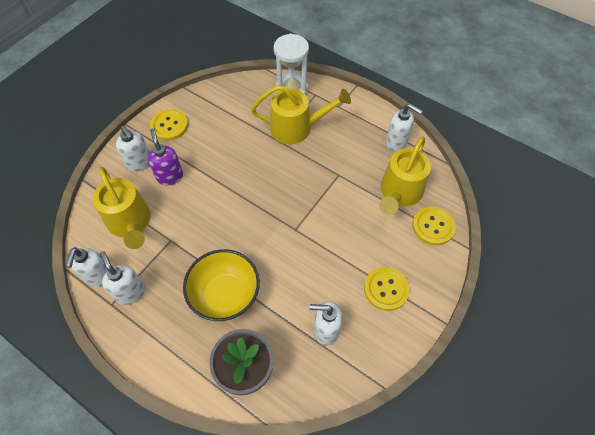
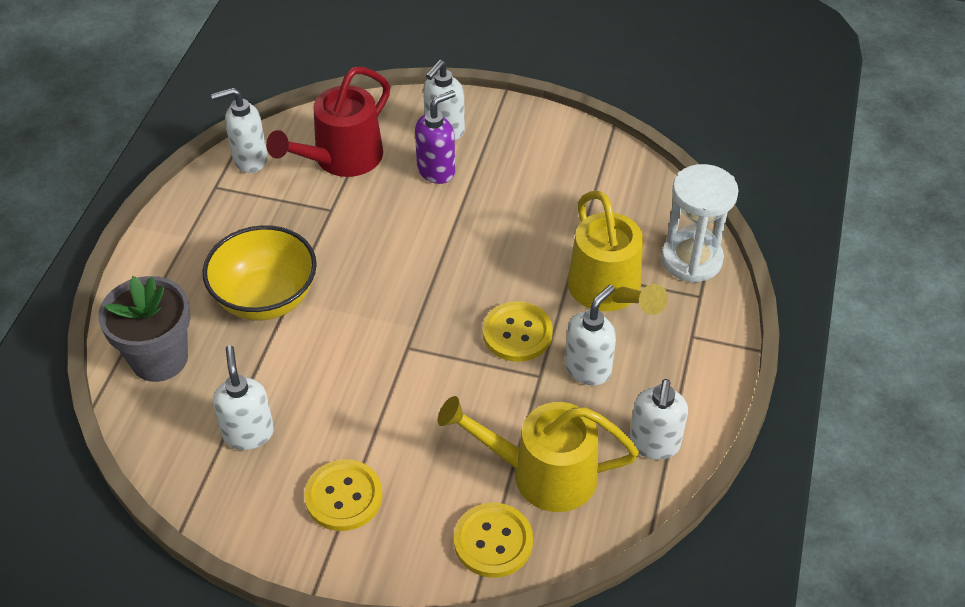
camera: 70 degrees right, 10 degrees down
yellow watering can [93,167,151,249] -> red watering can [266,67,390,177]
white soap dispenser [100,251,145,305] -> white soap dispenser moved to [565,285,616,385]
yellow button [150,109,188,141] -> yellow button moved to [483,301,553,362]

